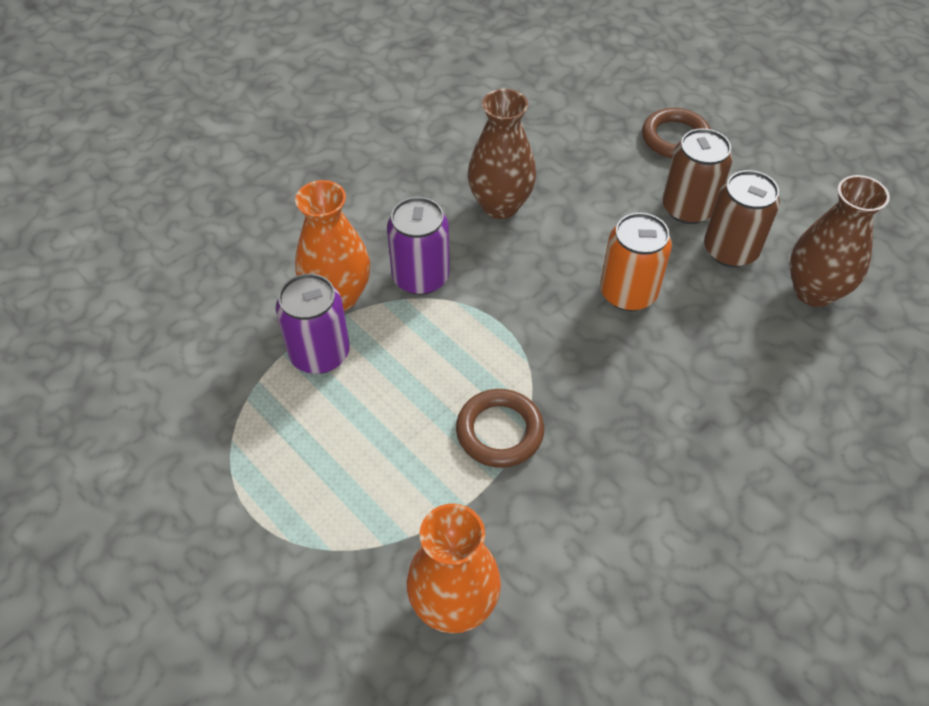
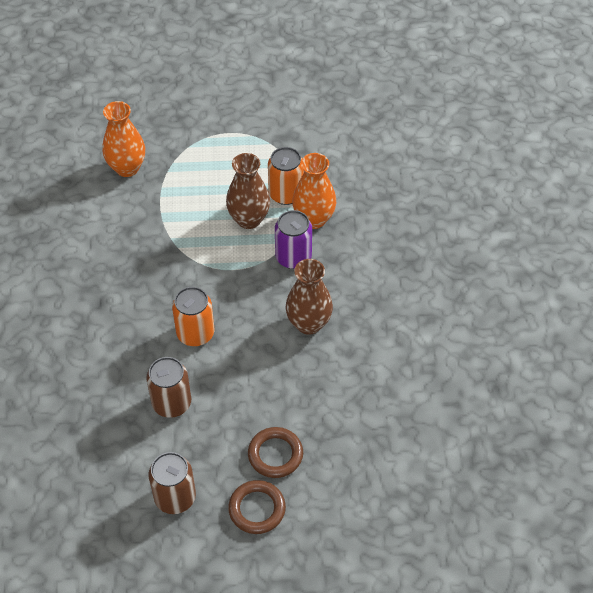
camera: 130 degrees right, 0 degrees up
purple can [276,274,350,374] -> orange can [268,147,304,205]
brown ring [456,389,544,468] -> brown ring moved to [228,480,286,534]
brown can [662,128,733,224] -> brown can moved to [149,452,196,514]
brown vase [790,175,890,307] -> brown vase moved to [226,153,270,229]

